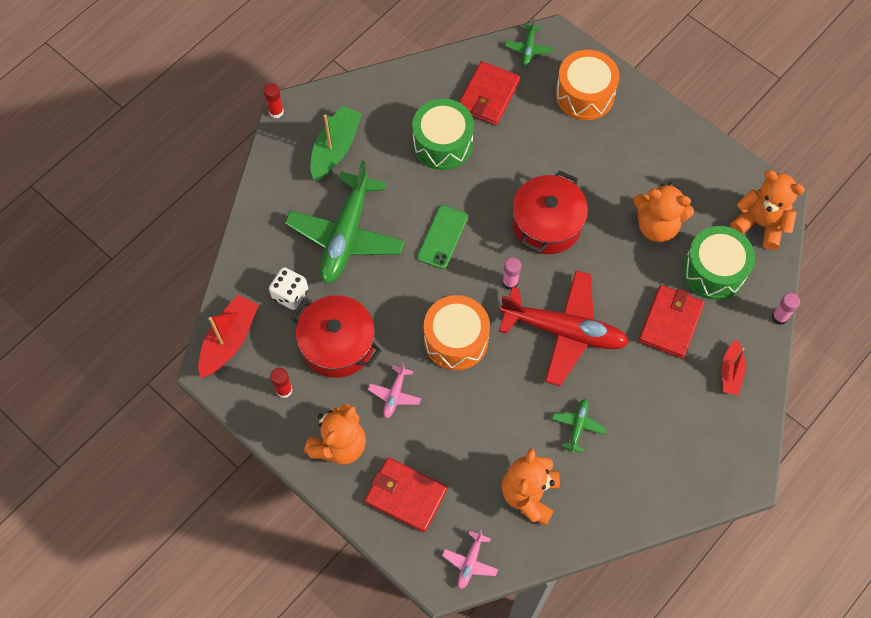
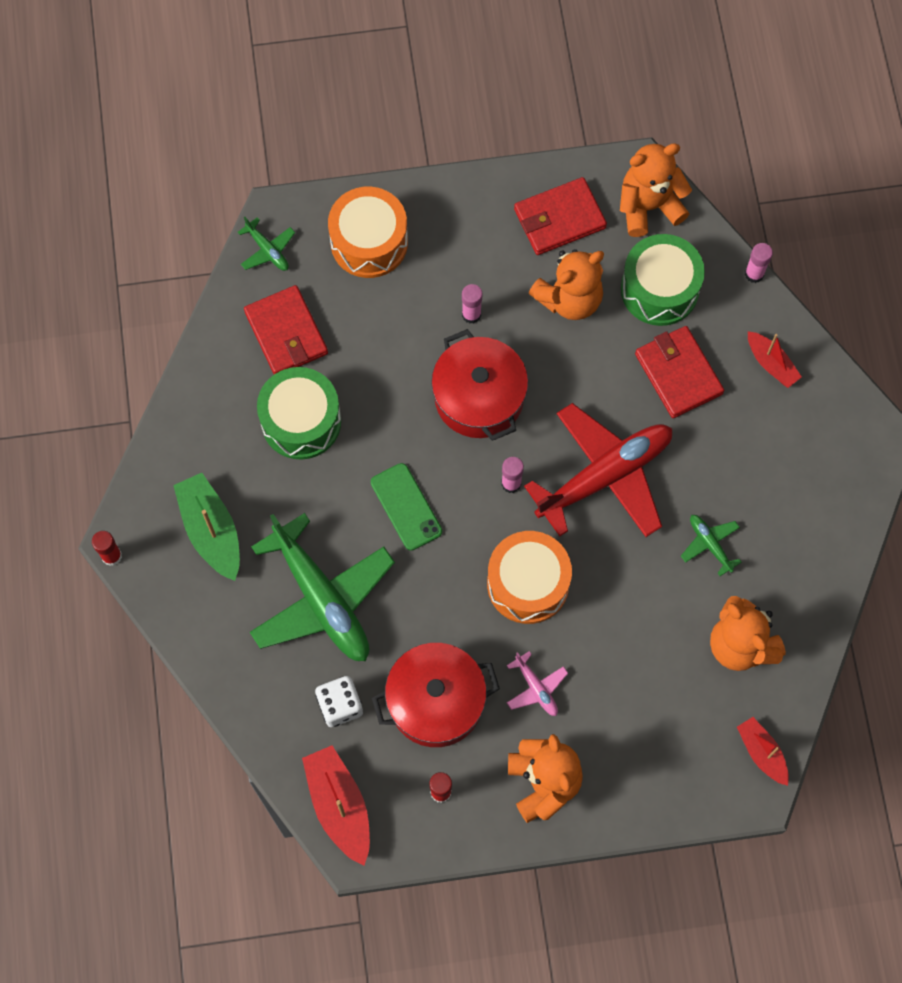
camera: 50 degrees left, 5 degrees up
red wallet [365,457,447,532] -> red wallet moved to [514,177,607,255]
pink plane [442,530,498,589] -> red boat [737,717,789,786]
none -> pink glue stick [462,284,483,324]

